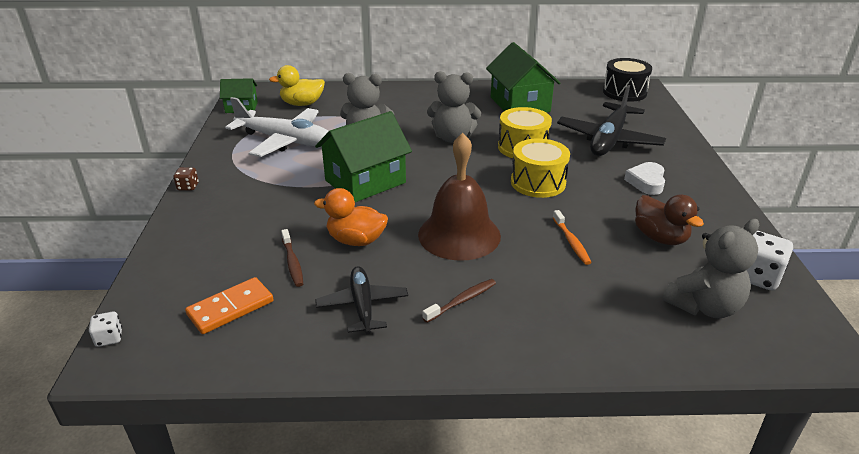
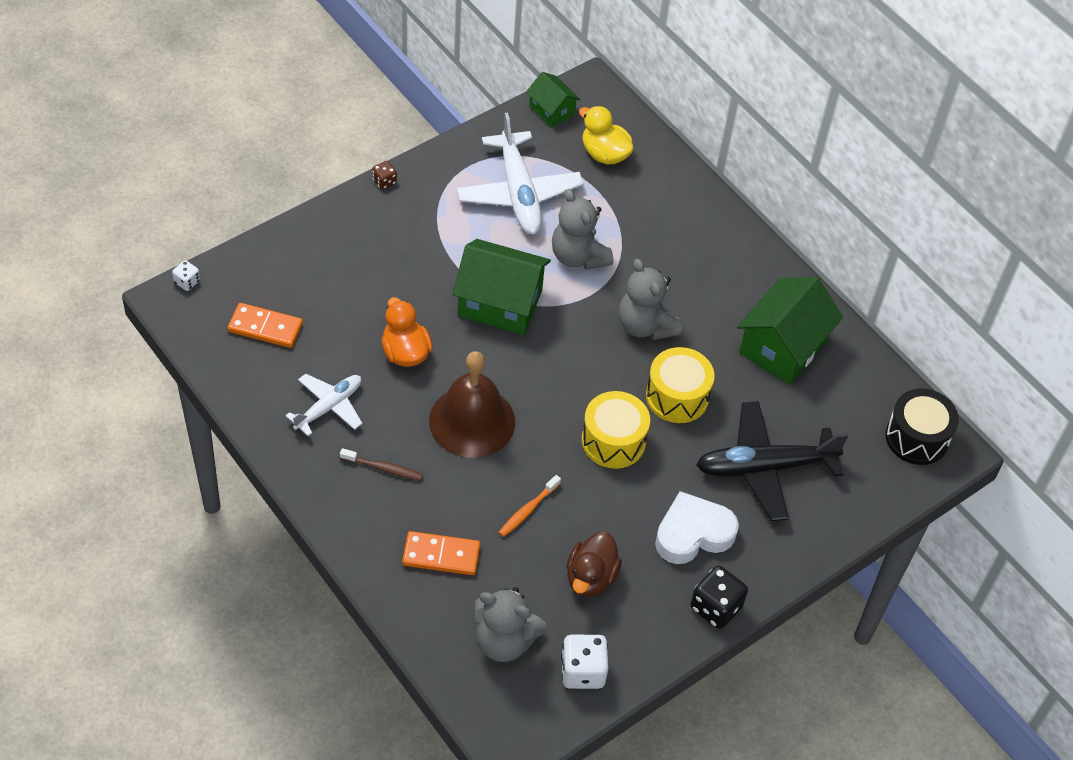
camera: 50 degrees right, 20 degrees up
brown toothbrush [281,229,303,287] -> none
black plane [315,266,408,335] -> white plane [285,374,362,436]
white heart [624,162,665,195] -> white heart [655,491,739,564], size x1.51
none -> orange domino [402,531,480,575]
none -> black dice [691,566,748,629]

